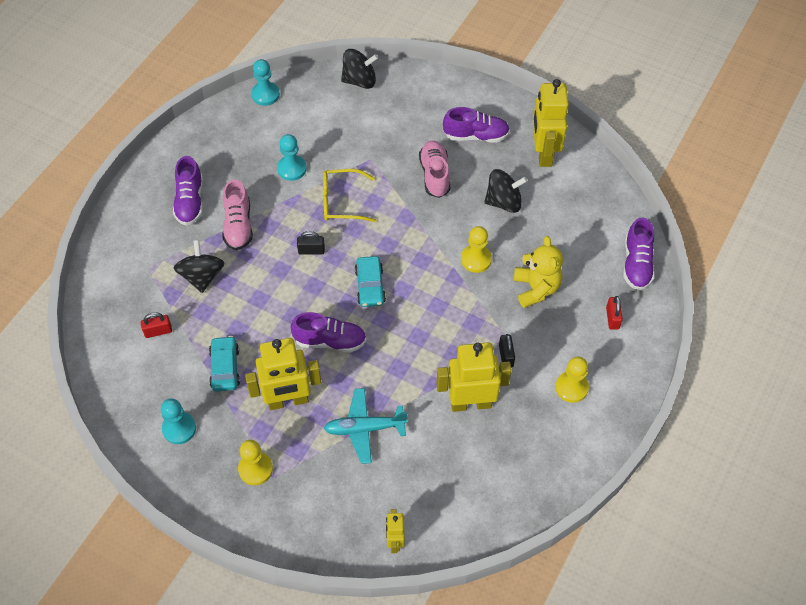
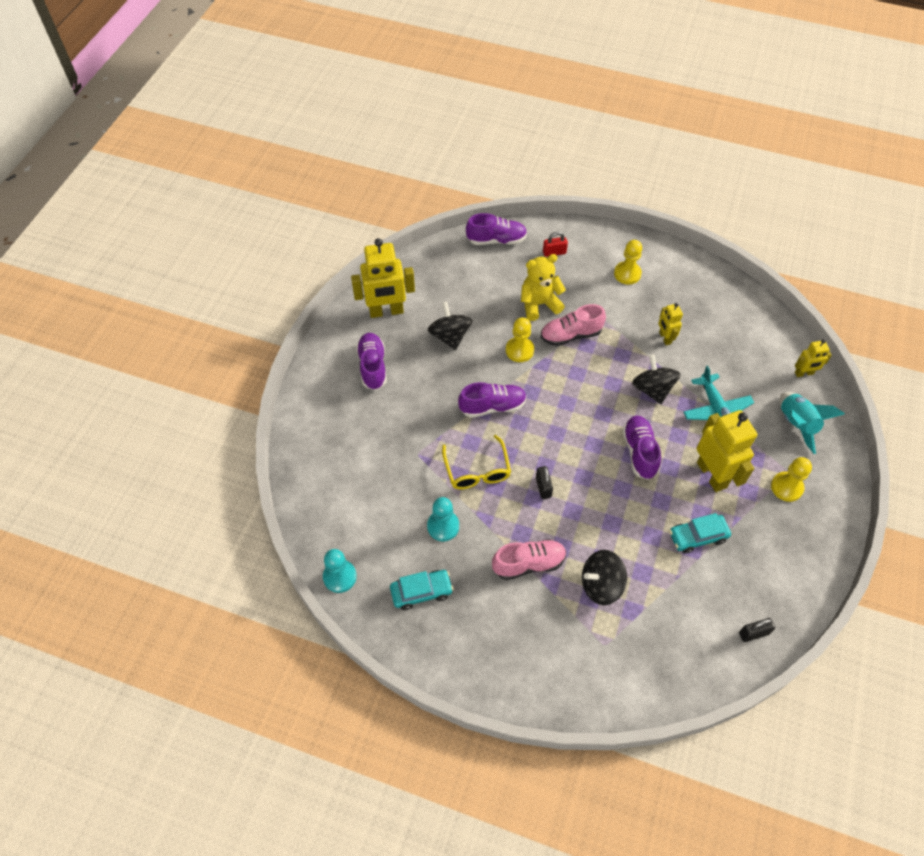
camera: 100 degrees left, 0 degrees up
red padlock [141,312,172,338] -> none
turquoise pawn [161,398,196,444] -> none
purple shoe [173,156,203,226] -> purple shoe moved to [458,382,527,418]
black spinning top [341,49,378,89] -> black spinning top moved to [632,354,681,404]
turquoise car [355,256,386,307] -> turquoise car moved to [390,570,454,610]
pink shoe [419,141,450,198] -> pink shoe moved to [541,304,606,346]
yellow robot [437,342,512,412] -> yellow robot [658,303,683,345], size x0.52
black padlock [499,334,515,367] -> black padlock moved to [739,618,775,642]
none -> turquoise rocket [780,392,845,454]

